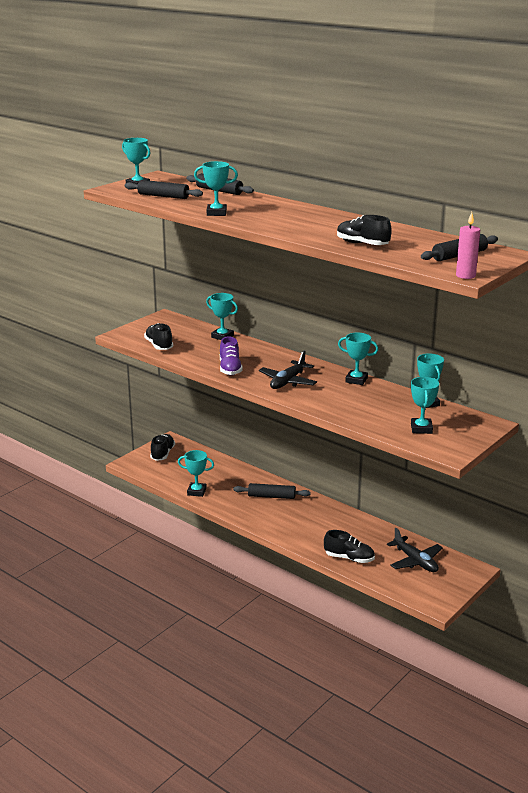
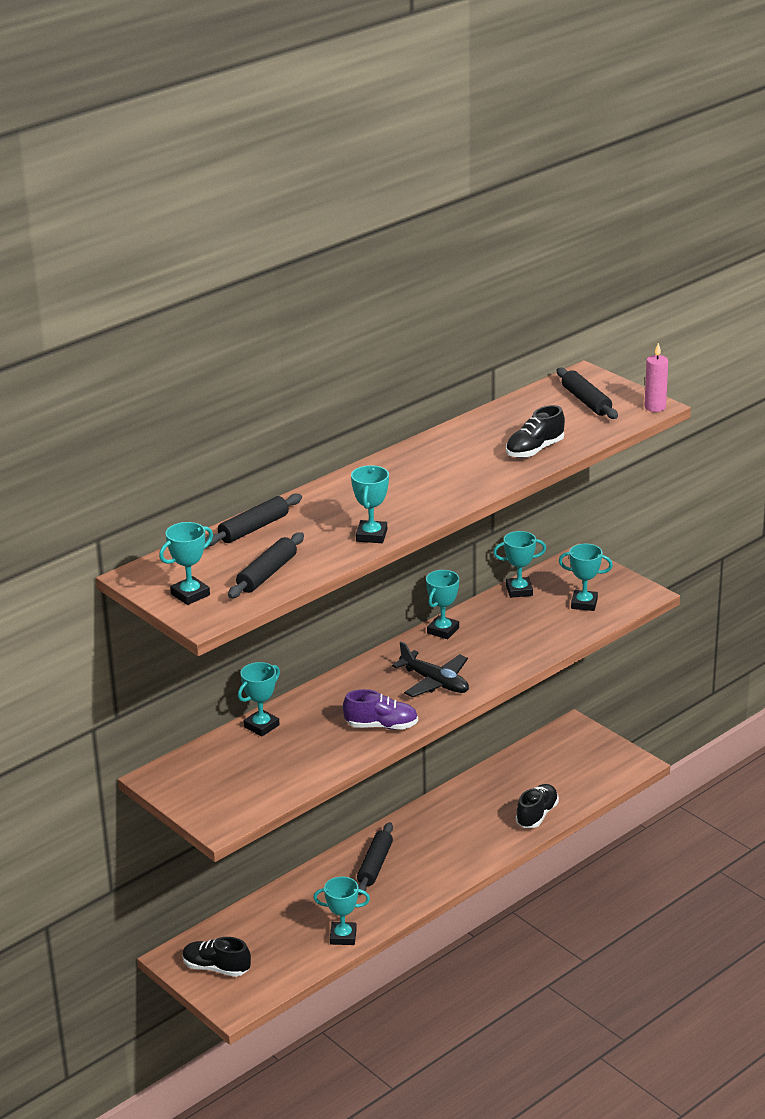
camera: 80 degrees left, 5 degrees up
black shoe [144,323,173,350] -> none
turquoise trophy [178,450,214,497] -> turquoise trophy turned 75 degrees clockwise [313,876,370,945]
black plane [387,528,443,572] -> none

